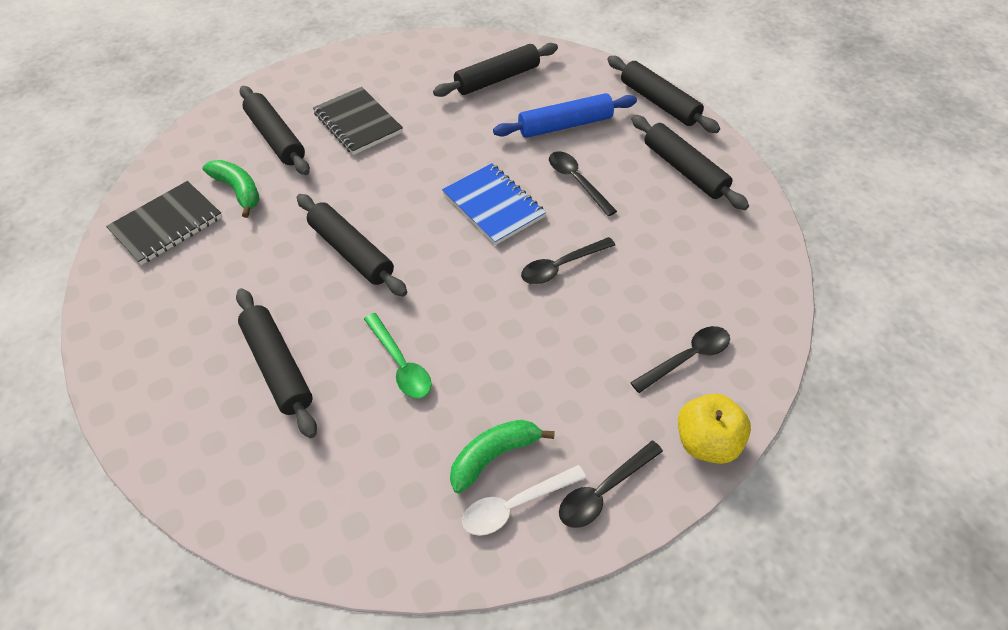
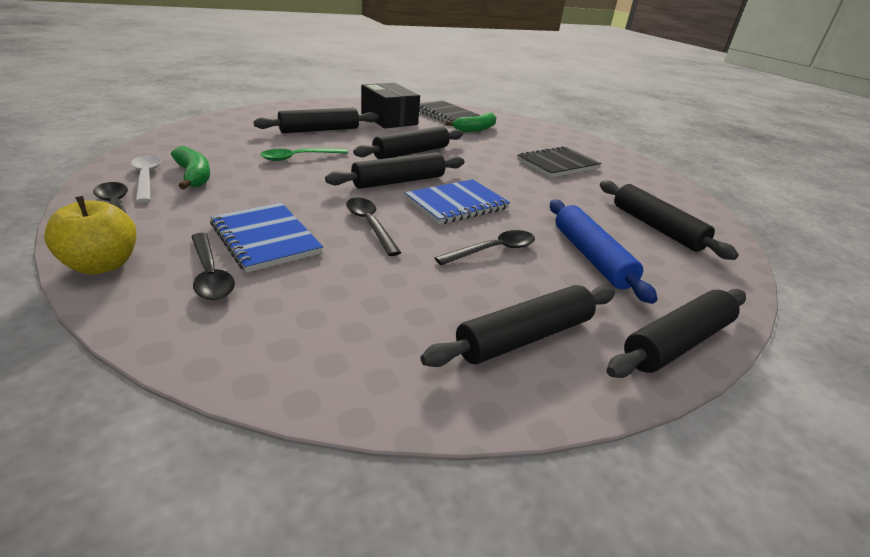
camera: 90 degrees right, 20 degrees down
black rolling pin [240,86,310,175] -> black rolling pin moved to [325,152,465,189]
none -> blue notebook [210,203,323,273]
none -> black box [361,83,420,128]

